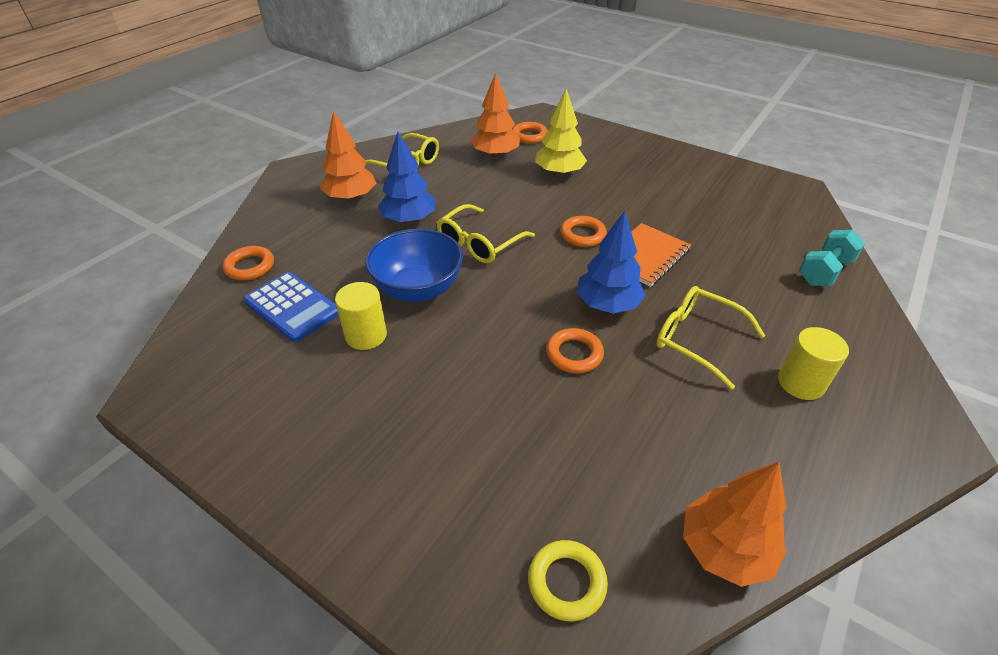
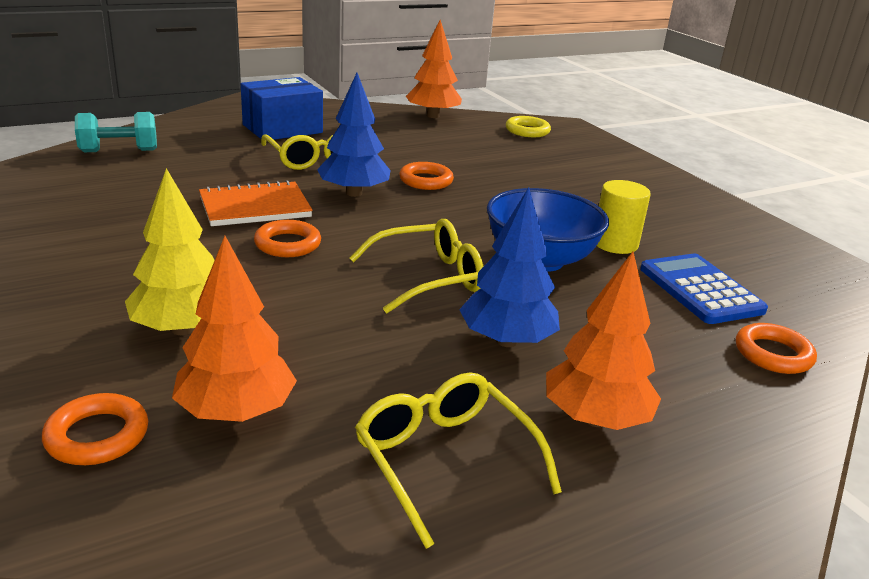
camera: 155 degrees left, 15 degrees down
yellow cylinder [778,327,849,400] -> blue box [241,77,323,141]

